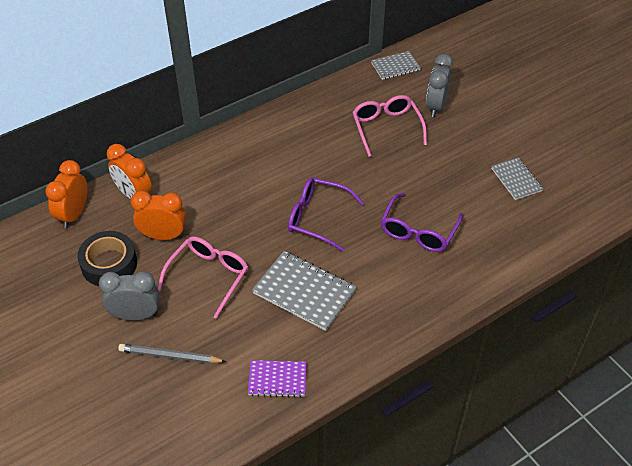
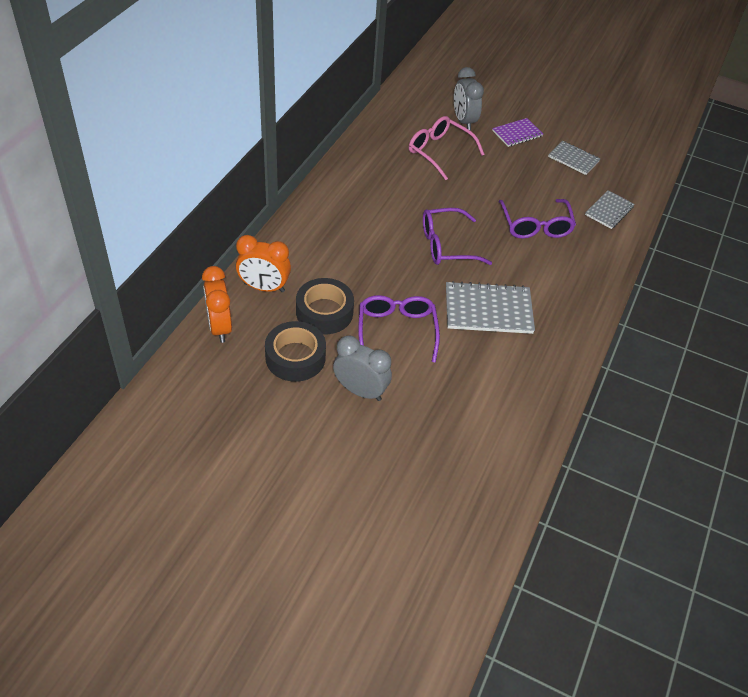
camera: 35 degrees left, 0 degrees up
grey clock [99,271,160,321] -> grey clock turned 60 degrees clockwise [333,335,392,401]
grey pencil [118,344,227,364] -> none
orange clock [131,191,186,240] -> black tape [296,278,354,334]
pink glasses [158,236,248,319] -> purple glasses [358,295,440,363]
purple notebook [248,360,306,397] -> purple notebook moved to [492,118,543,147]
grey notebook [371,51,421,80] -> grey notebook moved to [585,190,635,229]

